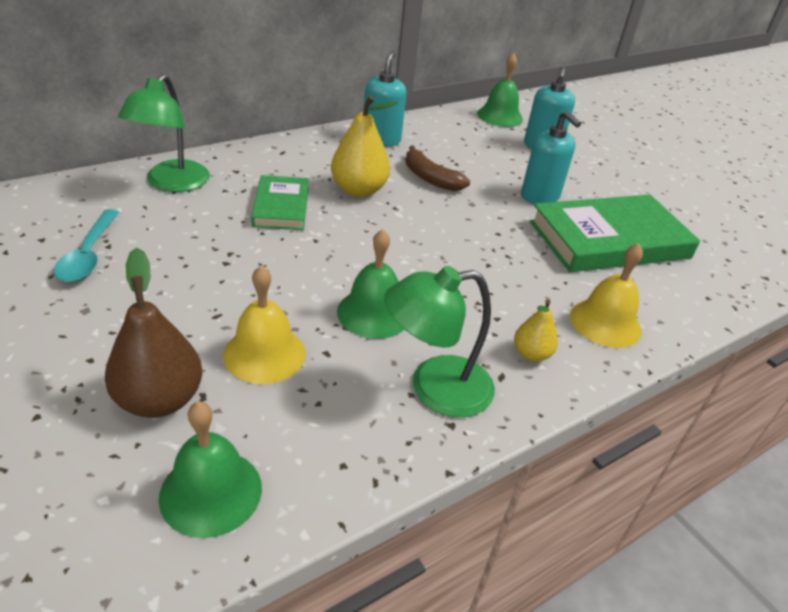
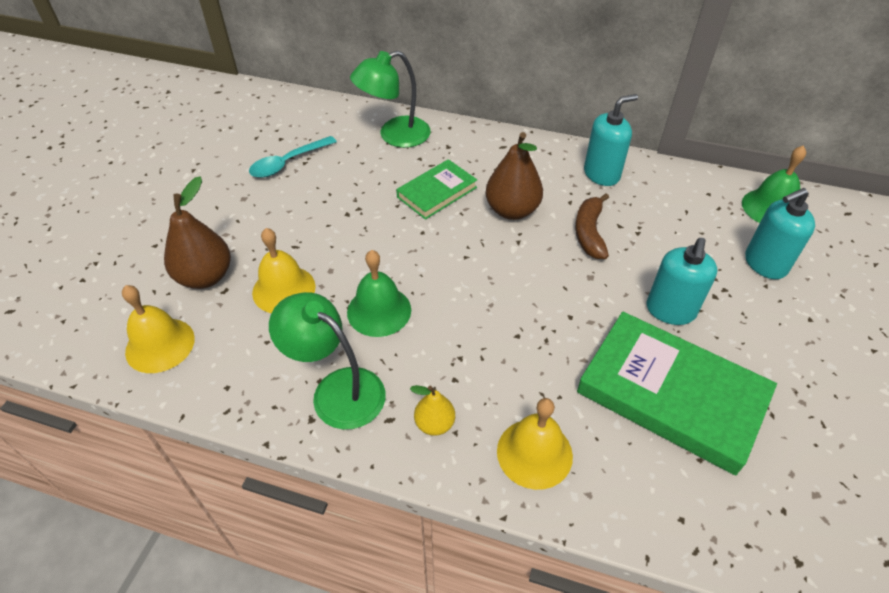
camera: 55 degrees right, 10 degrees up
green bell [159,401,262,538] -> yellow bell [122,285,195,373]
yellow pear [331,95,398,197] -> brown pear [485,132,543,220]

